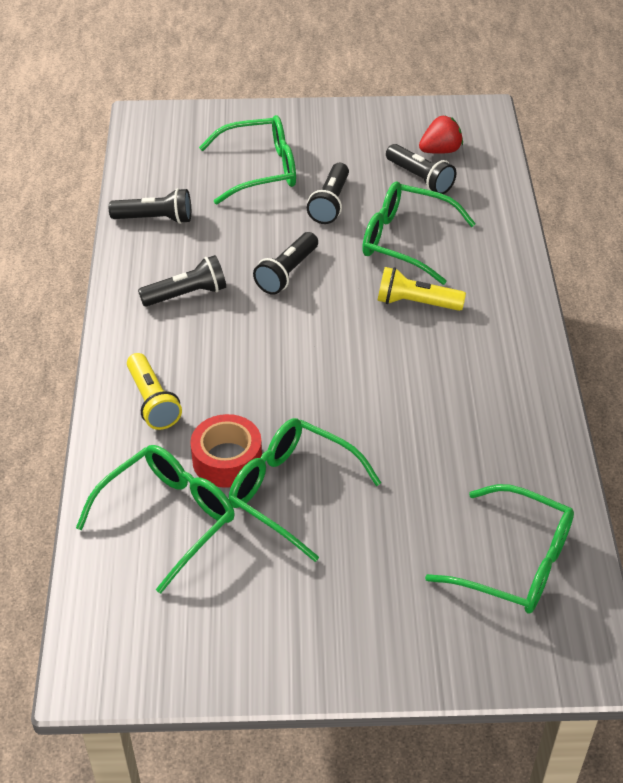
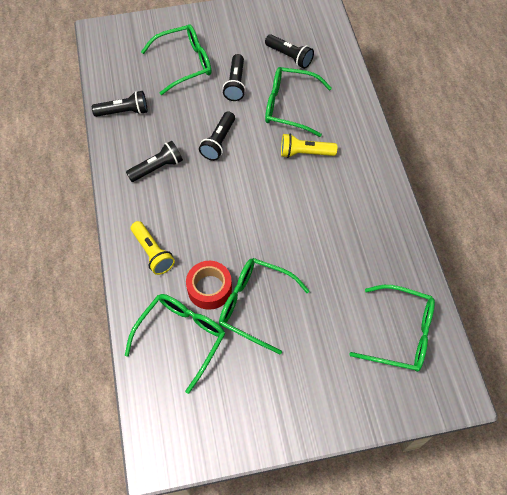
camera: 10 degrees left, 15 degrees up
red strawberry [419,115,463,154] -> none

